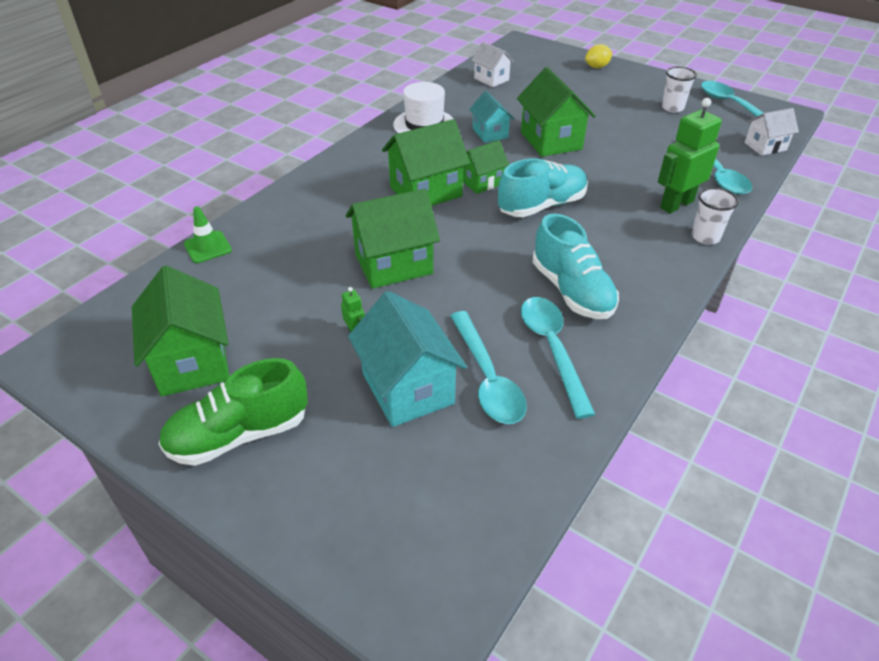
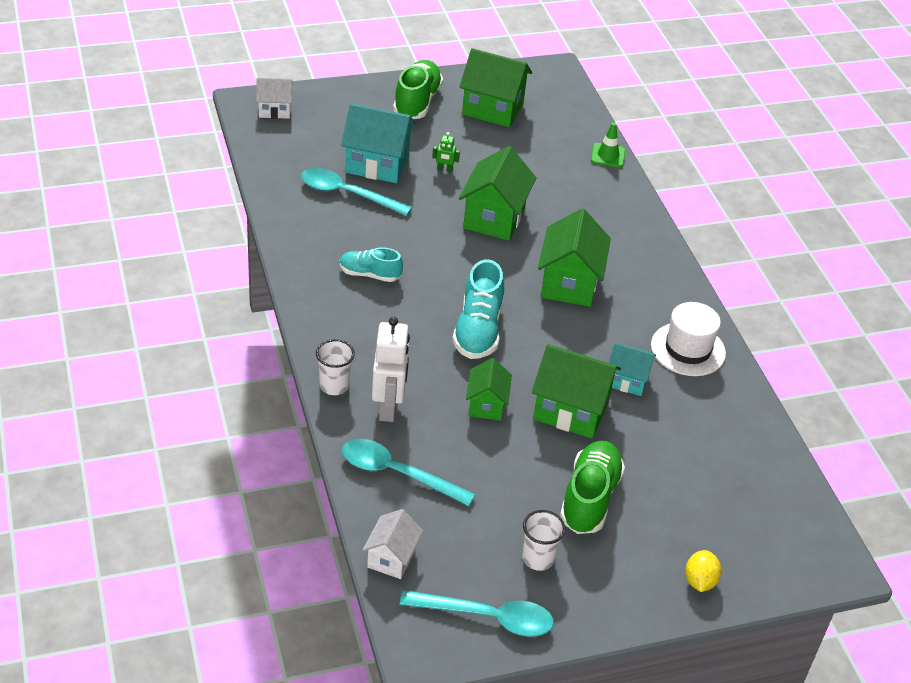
camera: 125 degrees right, 0 degrees up
green house [463,140,509,194] -> green house moved to [466,358,512,421]
white house [471,42,514,87] -> white house moved to [256,77,293,119]
turquoise spoon [521,297,595,419] -> none
turquoise shoe [532,213,619,319] -> turquoise shoe [340,247,403,282], size x0.63
green robot [658,98,722,213] -> white robot [372,317,410,422]
none -> green shoe [560,441,625,534]

